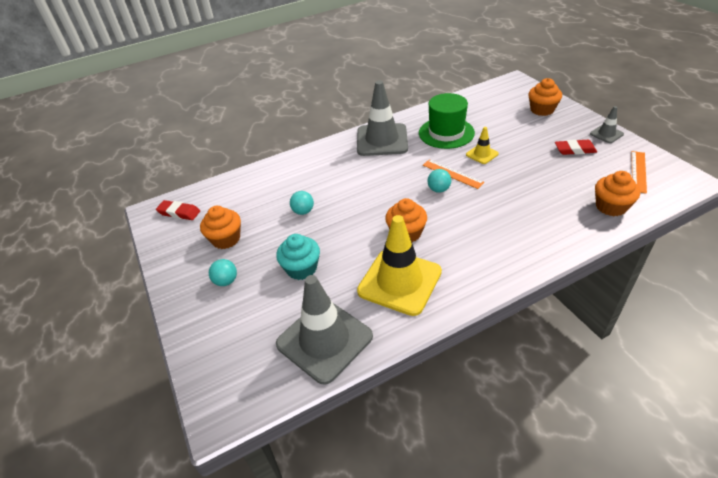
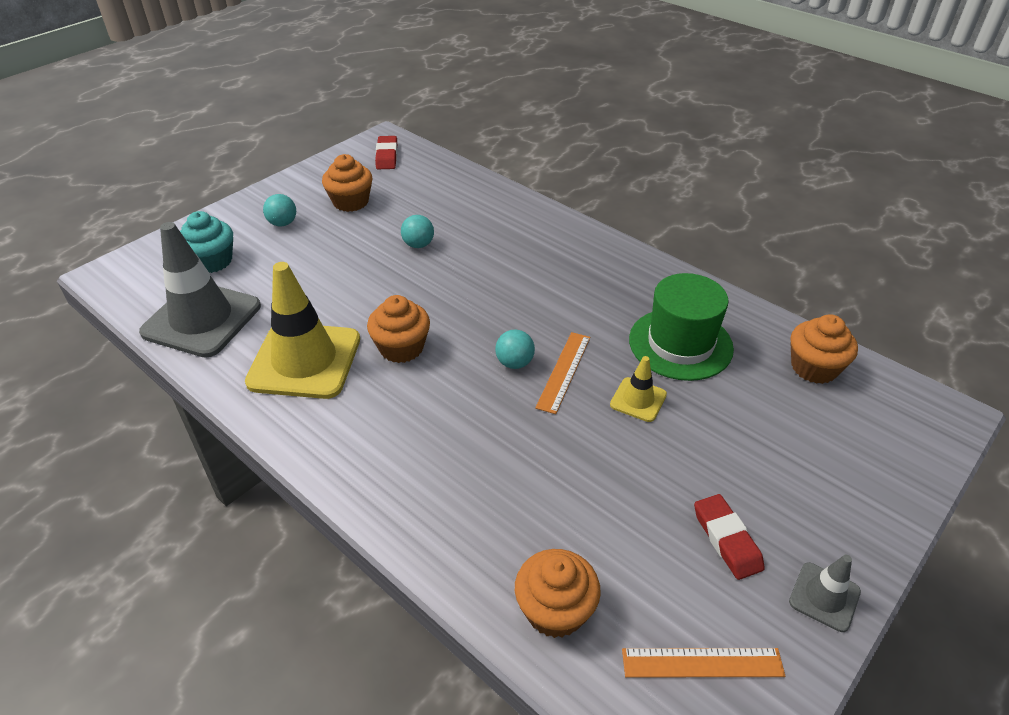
camera: 65 degrees right, 0 degrees up
turquoise cupcake [276,234,320,280] -> turquoise cupcake moved to [180,211,233,273]
grey traffic cone [357,81,408,156] -> none
orange cupcake [528,78,562,116] -> orange cupcake moved to [790,314,858,384]

